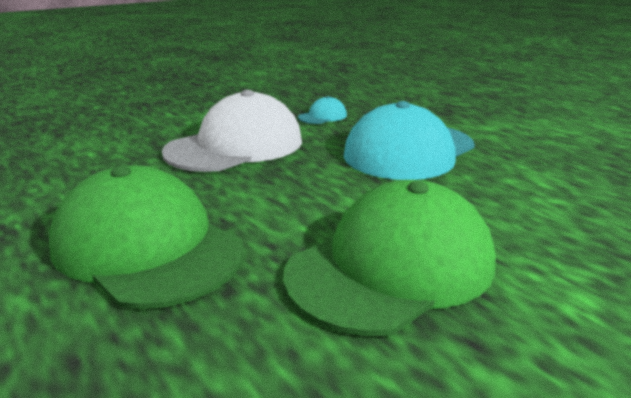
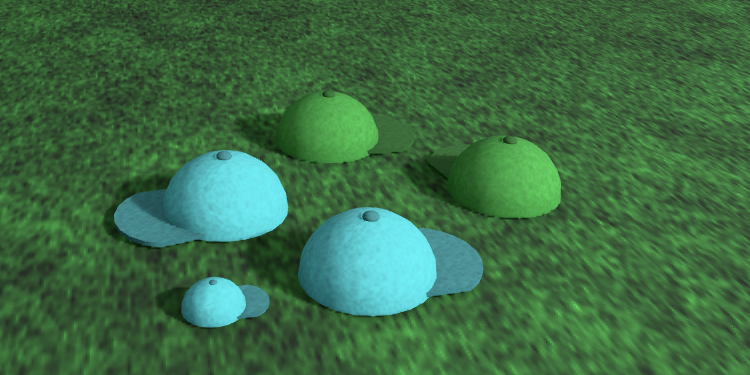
camera: 160 degrees left, 0 degrees up
white cap [162,90,302,172] -> turquoise cap [298,207,483,316]

